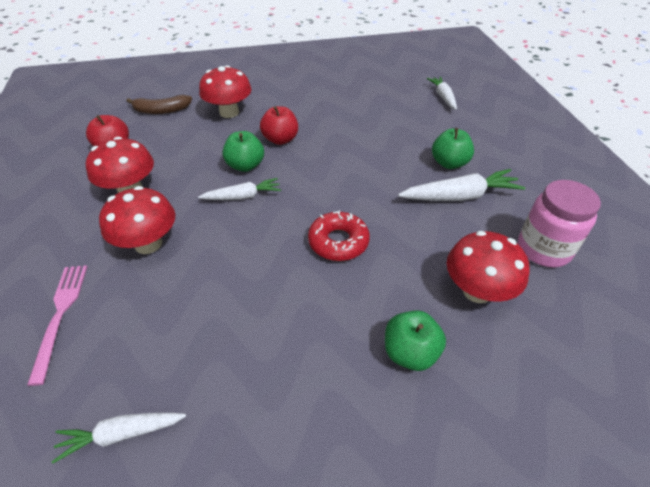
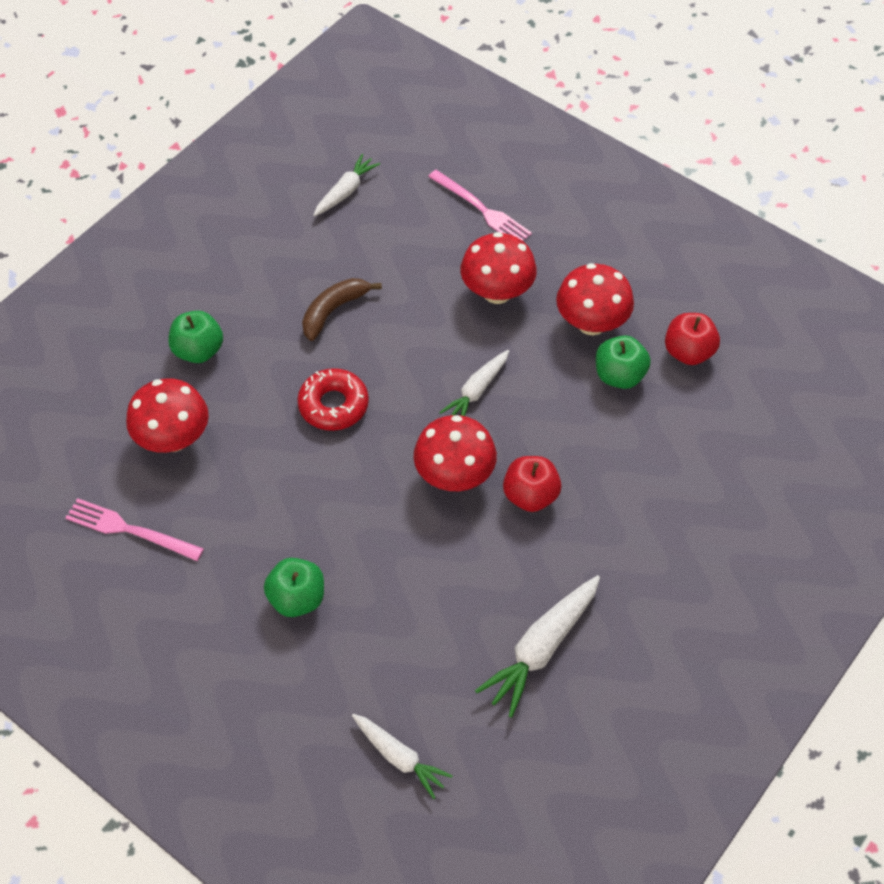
camera: 140 degrees right, 10 degrees up
brown banana [127,95,192,114] -> brown banana moved to [302,278,382,341]
red mushroom [199,65,251,118] -> red mushroom moved to [414,415,497,491]
green apple [223,131,264,172] -> green apple moved to [596,335,651,389]
white carrot [398,169,525,201] -> white carrot moved to [475,575,600,718]
pink jar [518,180,601,268] -> pink fork [65,498,204,561]

